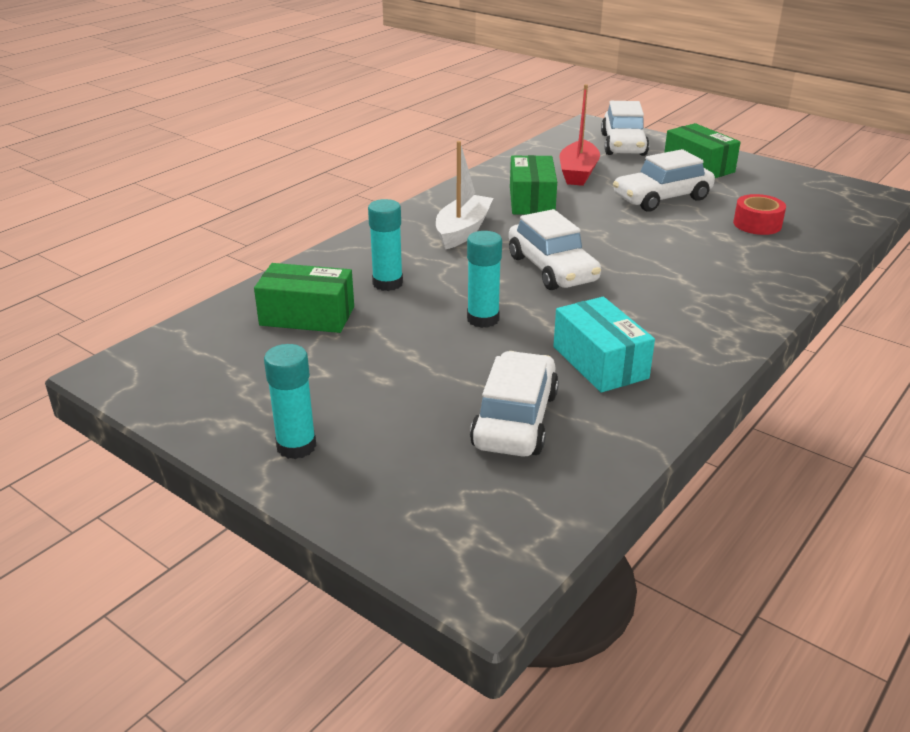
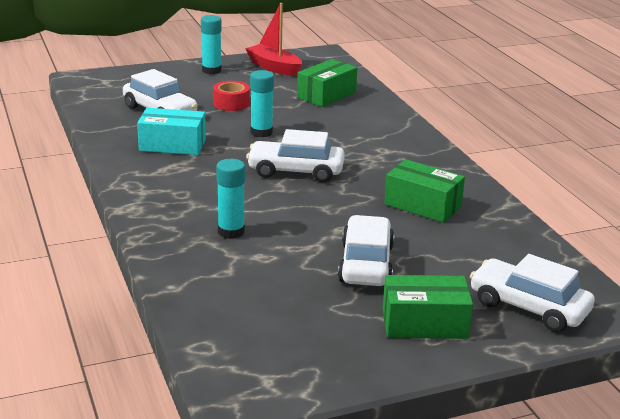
camera: 120 degrees right, 5 degrees down
turquoise glue stick [368,199,403,291] -> turquoise glue stick moved to [216,159,245,239]
white boat [436,141,493,249] -> none
red boat [559,84,600,186] -> red boat moved to [245,3,302,76]
red tape [733,194,786,235] -> red tape moved to [213,81,250,111]

